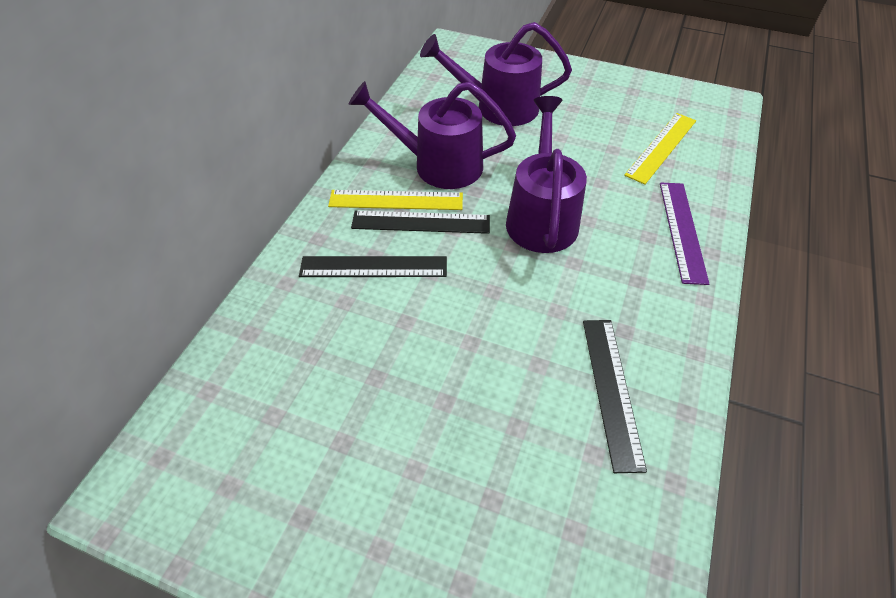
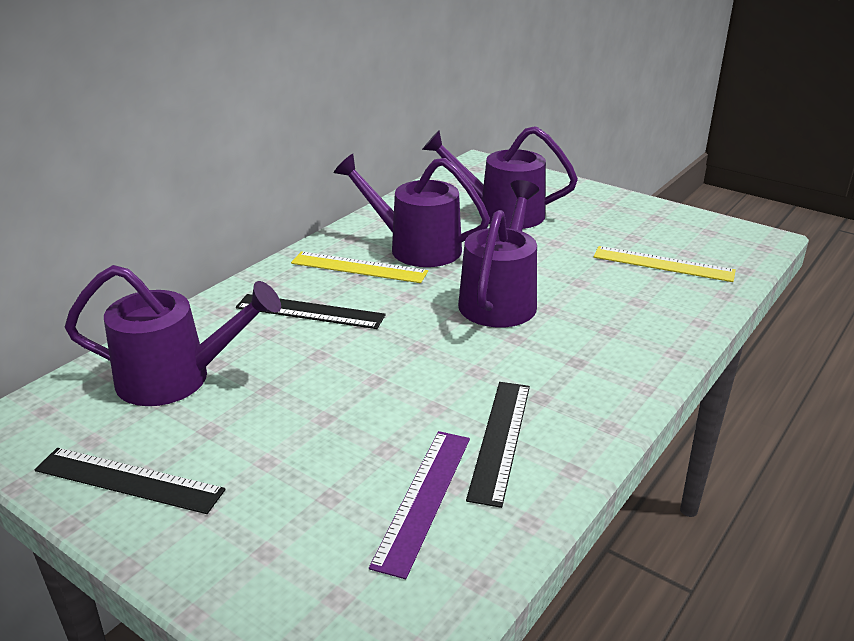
camera: 15 degrees right, 20 degrees down
black ruler [351,210,490,234] -> black ruler moved to [35,448,226,514]
yellow ruler [624,113,696,185] -> yellow ruler turned 60 degrees clockwise [593,246,736,282]
purple ruler [660,183,709,285] -> purple ruler moved to [369,431,470,579]
none -> purple watering can [65,265,281,406]

